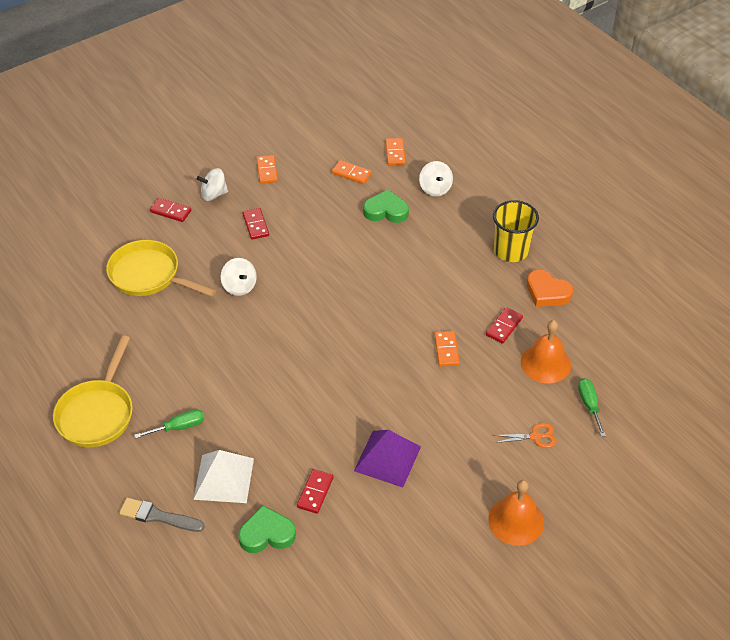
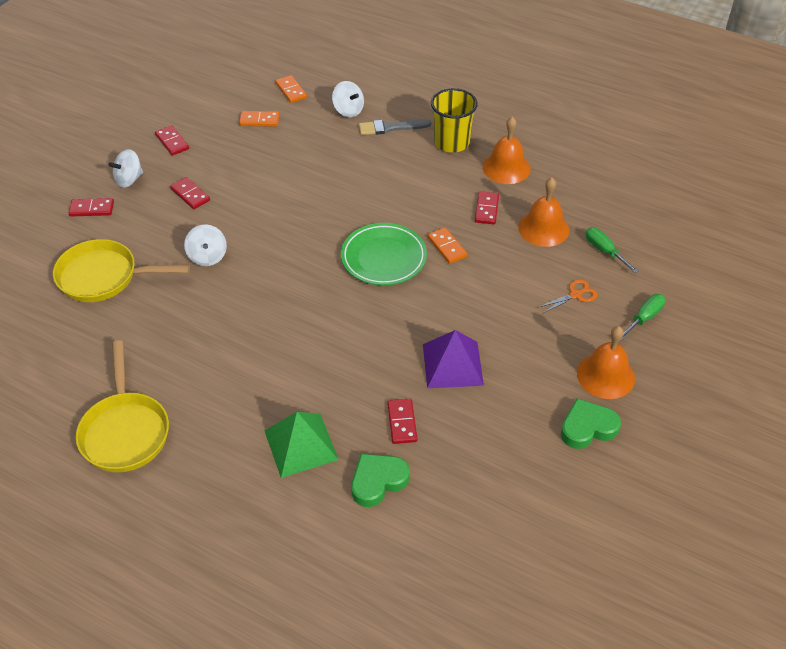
camera: 25 degrees left, 0 degrees up
grey brush [119,498,205,532] -> grey brush moved to [359,119,431,135]
green screwdriver [134,409,204,439] -> green screwdriver moved to [620,294,666,340]
white pyramid [193,450,254,503] -> green pyramid [265,412,339,478]
white spinning top [221,258,257,296] -> white spinning top turned 45 degrees clockwise [184,224,227,266]
orange domino [256,155,278,184] -> red domino [155,125,189,156]
green heart [363,190,409,223] -> green heart moved to [561,398,621,449]
orange heart [527,270,573,307] -> orange bell [483,117,531,184]
none -> green plate [341,223,427,285]

